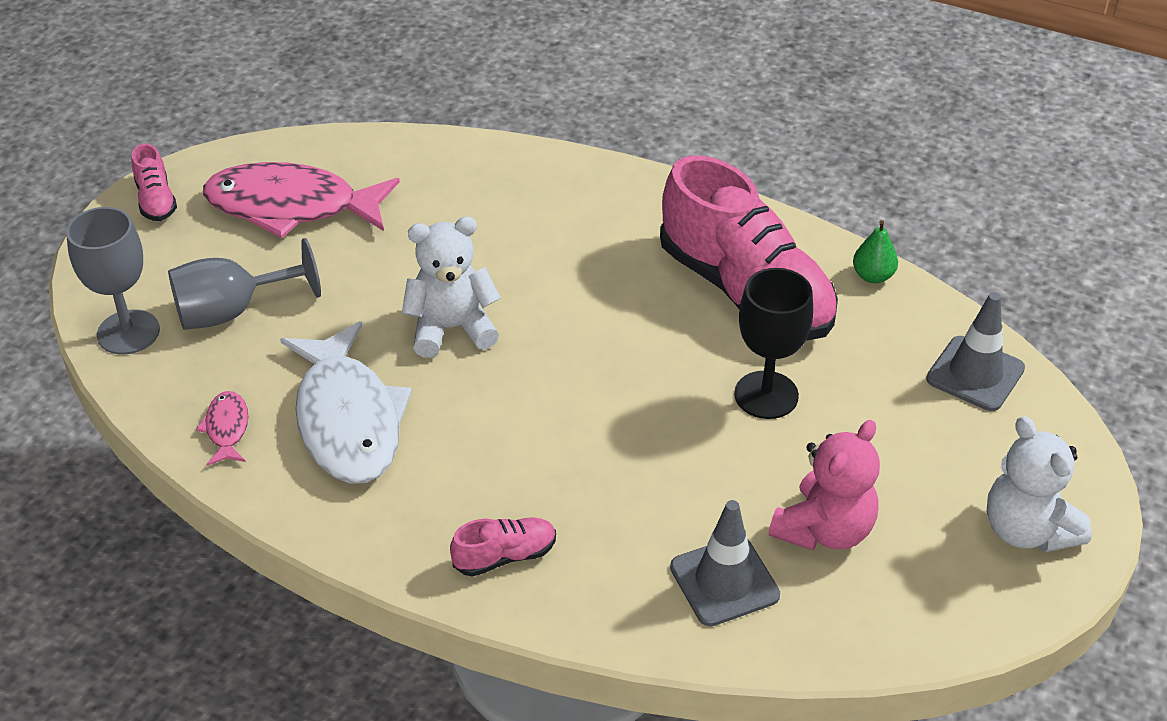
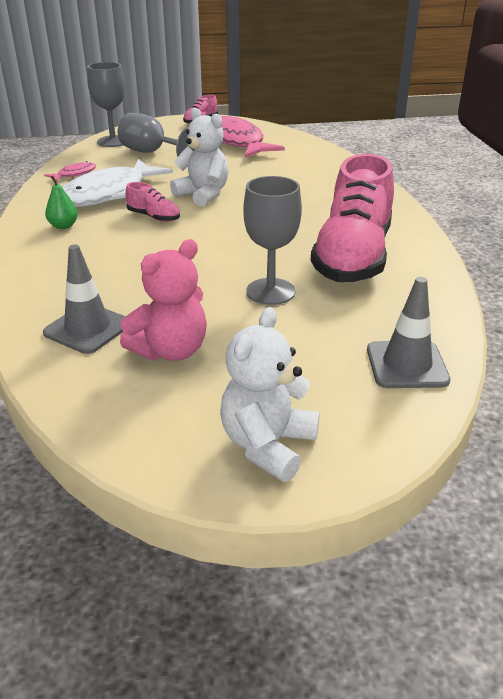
camera: 55 degrees right, 10 degrees down
pink shoe [450,517,556,577] -> pink shoe moved to [125,182,180,222]
black goblet [735,268,813,419] -> grey goblet [243,176,302,305]
pink teddy bear [769,420,880,550] -> pink teddy bear turned 45 degrees counterclockwise [120,239,207,361]
green pear [853,220,898,283] -> green pear moved to [45,176,78,229]

